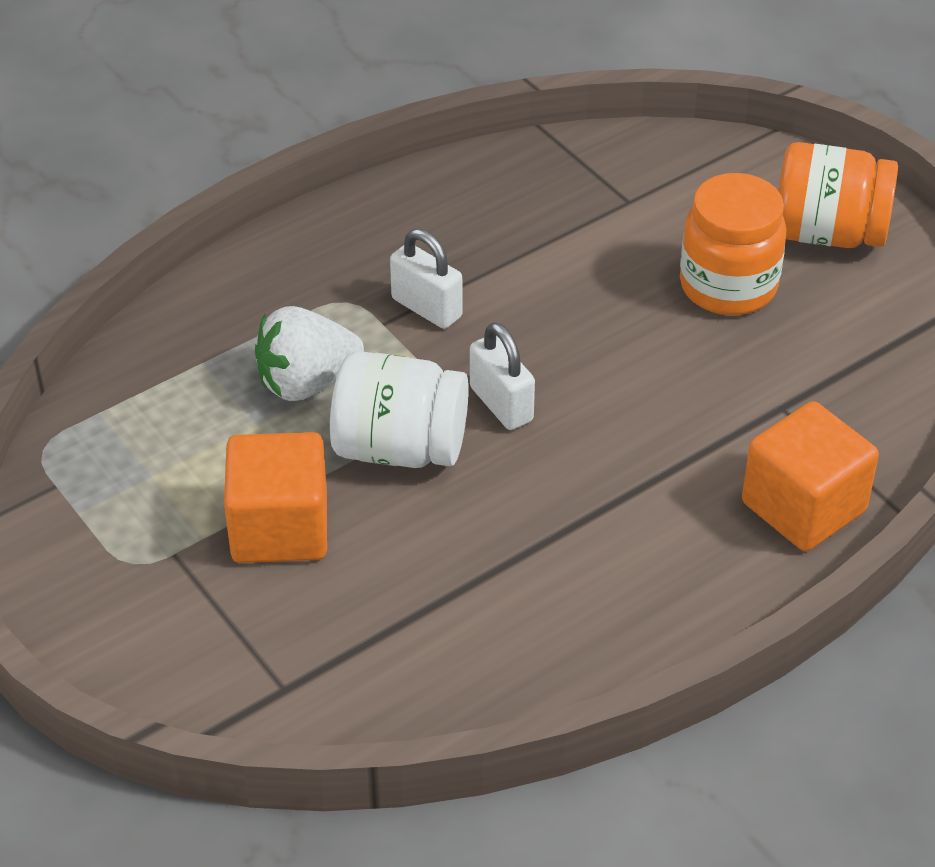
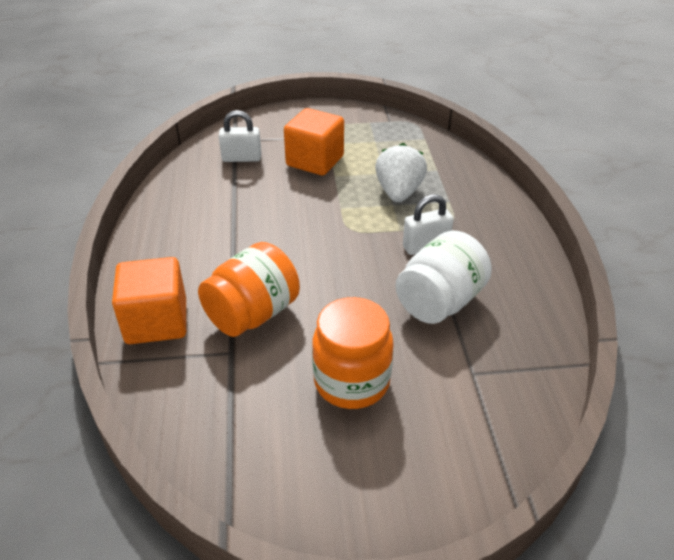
camera: 120 degrees right, 5 degrees down
white jar [330,351,469,468] -> white jar moved to [395,231,492,324]
white padlock [470,322,535,430] -> white padlock moved to [219,110,261,162]
orange jar [778,142,898,248] -> orange jar moved to [198,242,300,337]

